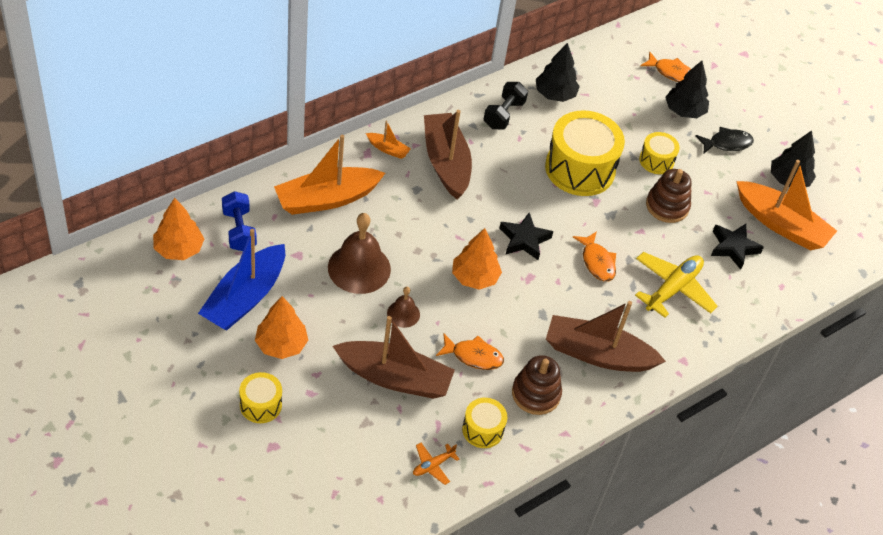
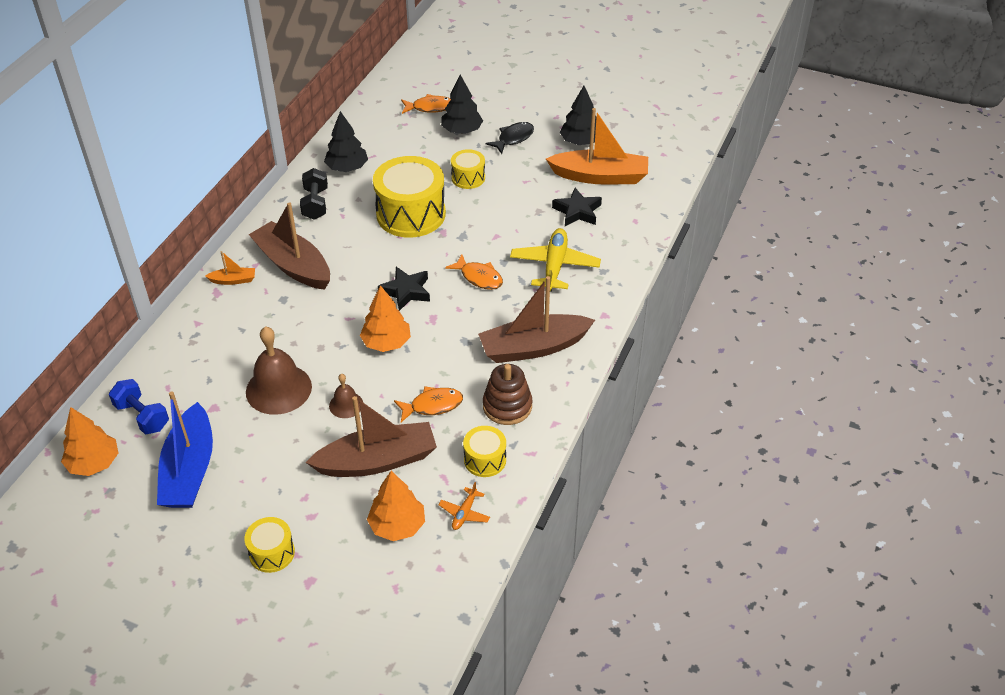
camera: 25 degrees left, 5 degrees down
orange tree [255,296,308,359] -> orange tree moved to [367,471,425,541]
orange boat [274,135,385,215] -> none
brown stacking toy [646,169,692,223] -> none

